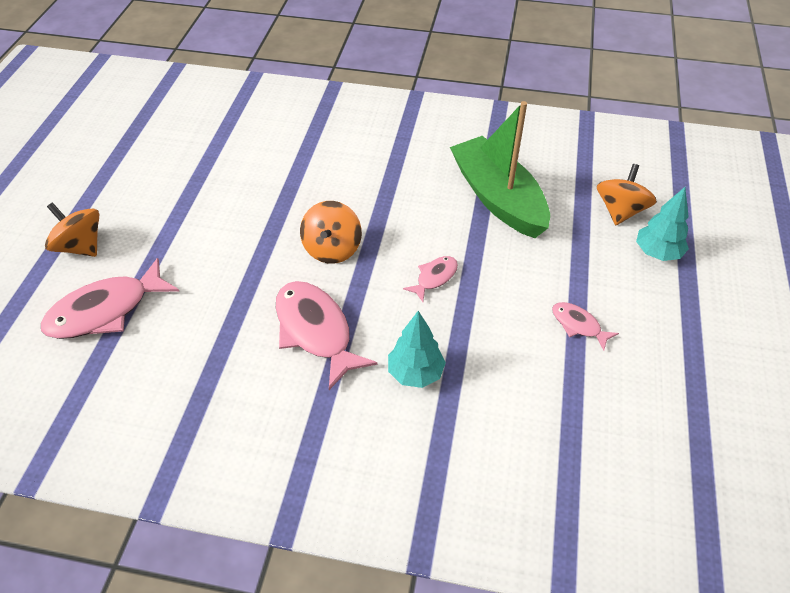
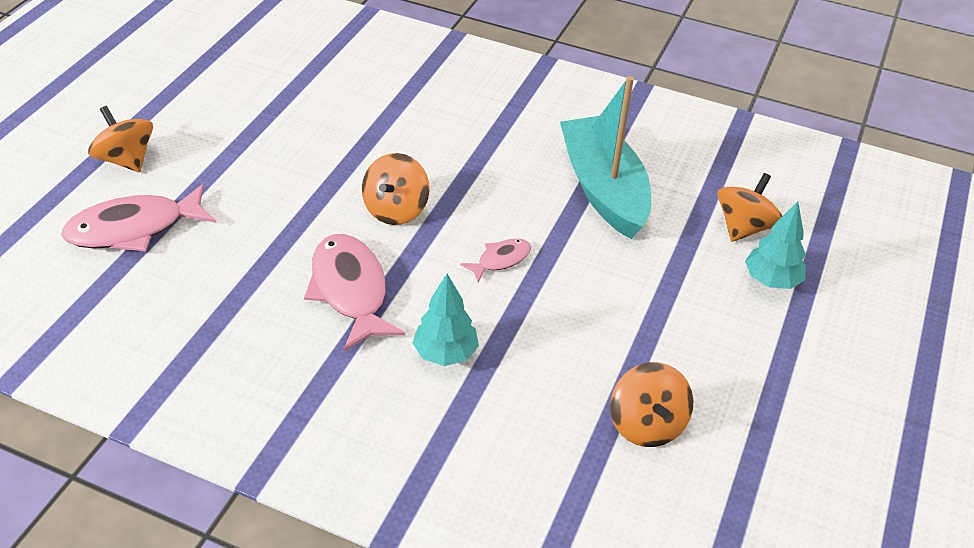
camera: 10 degrees right, 5 degrees down
green boat [450,101,550,238] -> turquoise boat [560,76,651,239]
pink fish [552,302,619,350] -> none
none -> orange spinning top [610,362,693,447]

